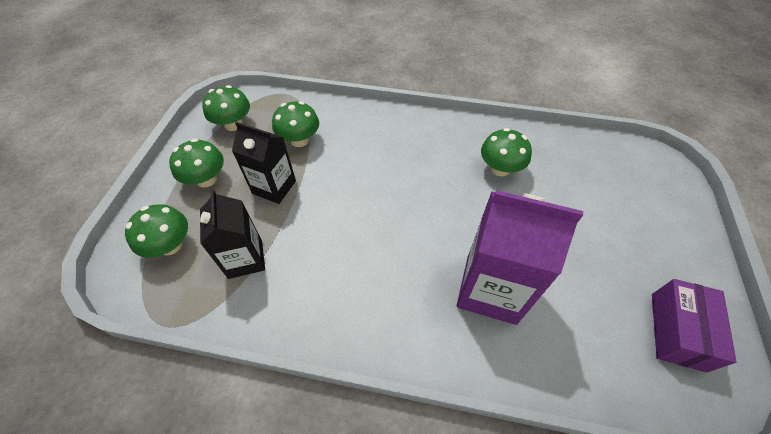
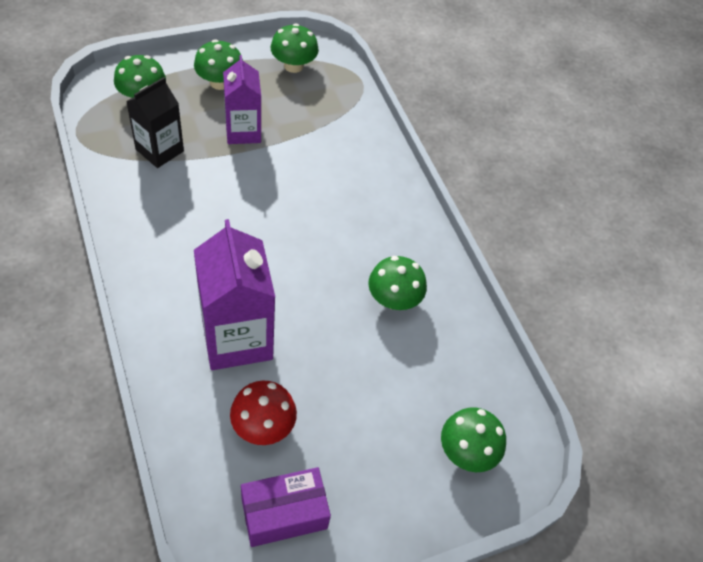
camera: 50 degrees right, 0 degrees up
black carton [232,122,296,204] -> purple carton [223,55,261,144]
green mushroom [272,101,319,147] -> green mushroom moved to [441,407,506,472]
none -> red mushroom [230,381,297,445]

